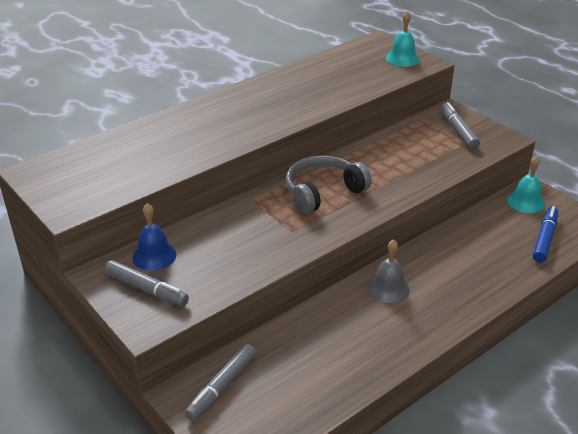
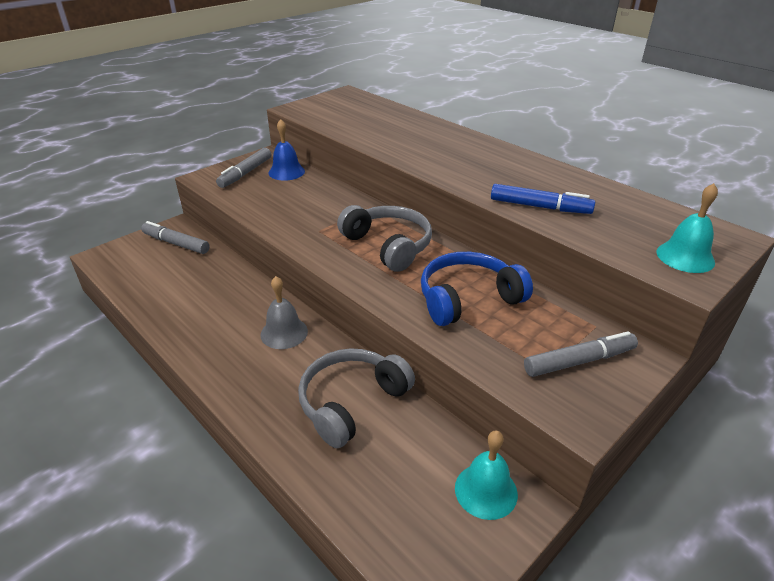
camera: 85 degrees right, 0 degrees up
blue marker [533,206,558,262] -> blue marker moved to [491,184,595,214]
none -> grey headphones [298,348,415,448]
none -> blue headphones [421,252,533,326]

